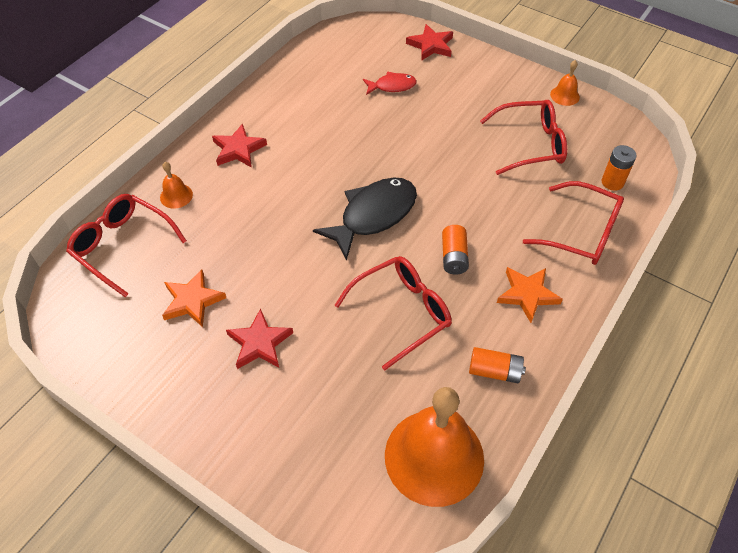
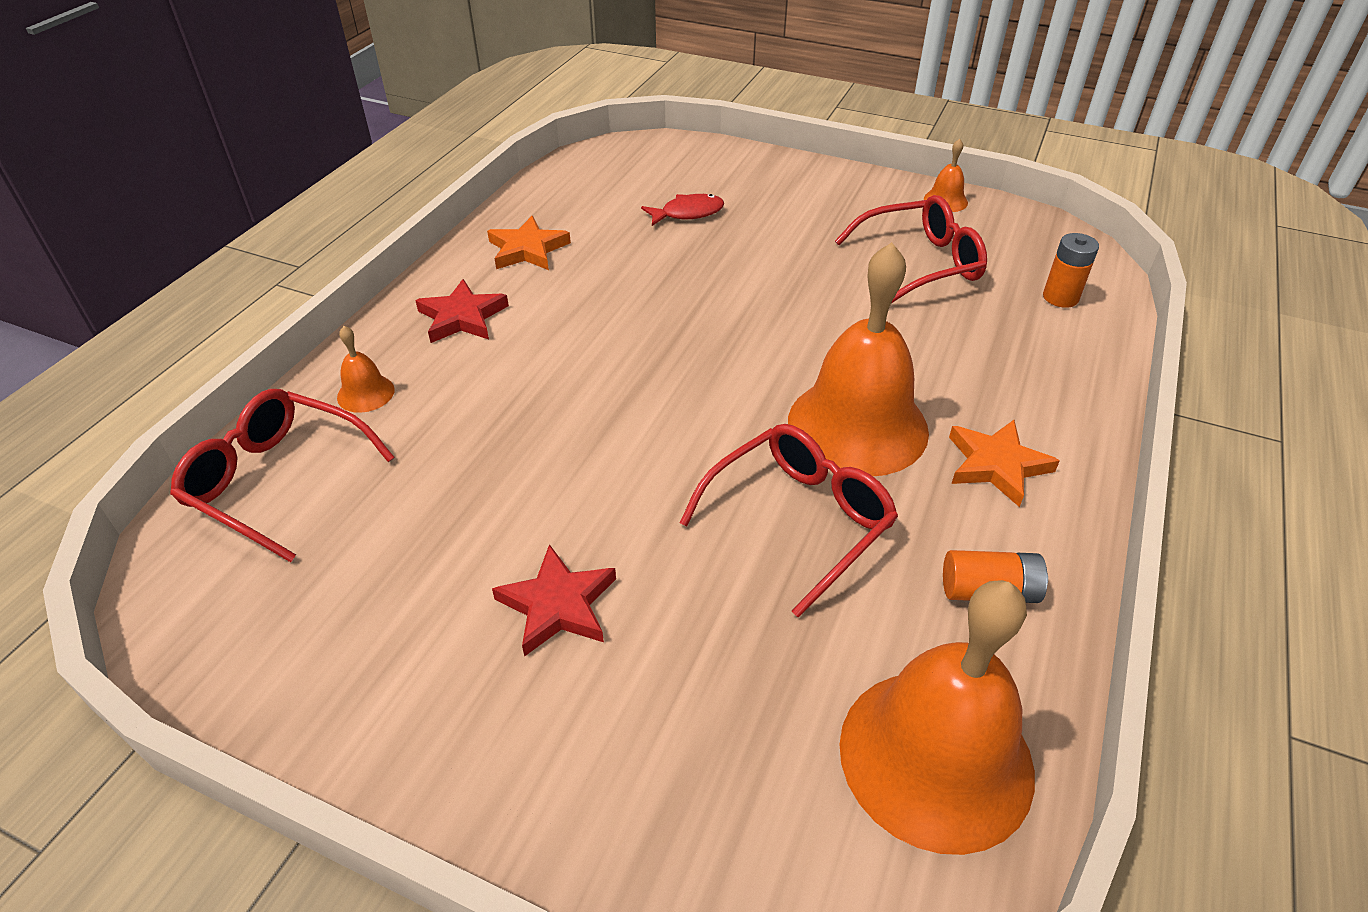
camera: 10 degrees left, 10 degrees down
orange star [162,269,226,327] -> orange star moved to [487,216,571,270]
black fish [313,177,417,261] -> none
red star [406,24,453,61] -> none
orange battery [442,225,469,275] -> orange bell [788,242,929,476]
red glasses [523,181,624,265] -> none

